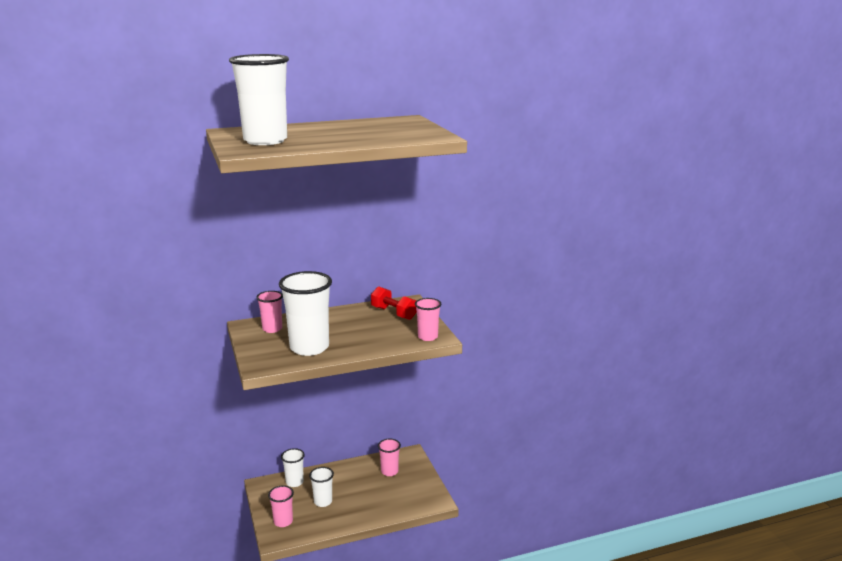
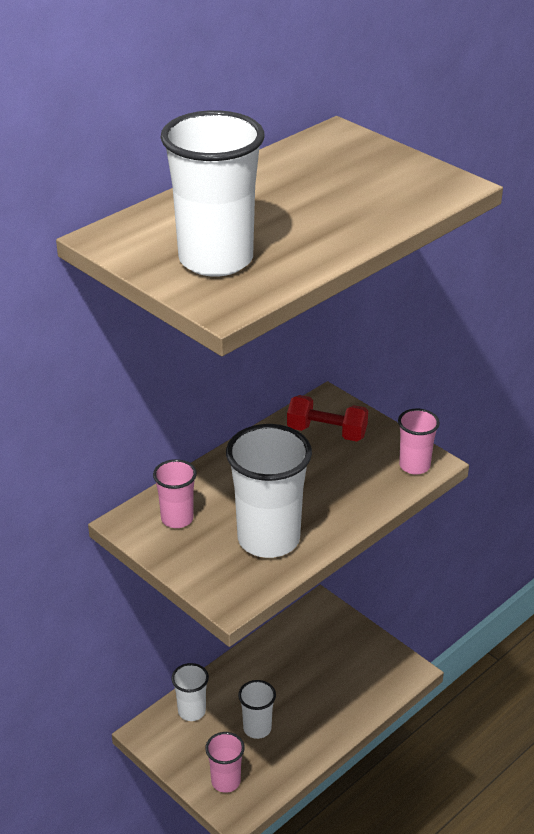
camera: 25 degrees left, 15 degrees up
pink cup [378,438,401,476] -> none

